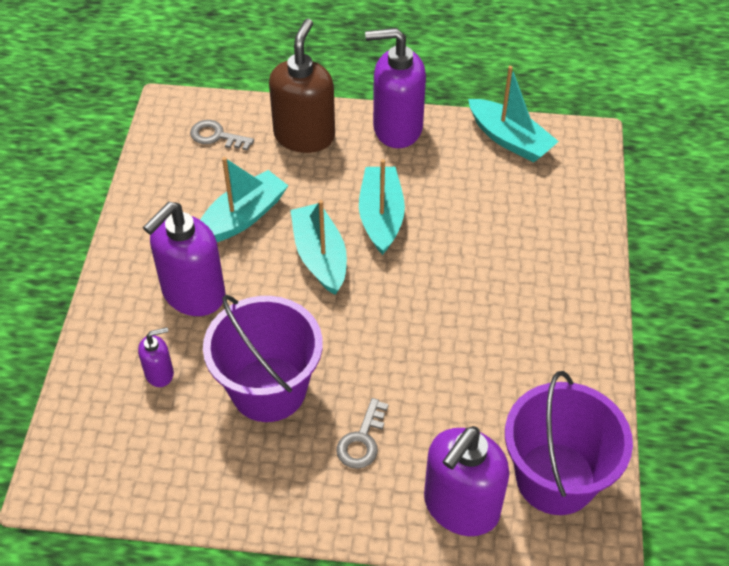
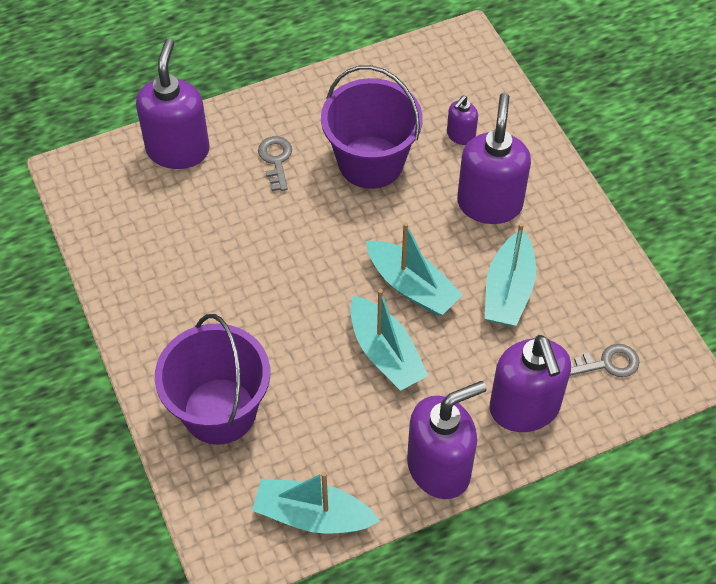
camera: 150 degrees right, 5 degrees up
brown soap dispenser [269,18,335,153] -> purple soap dispenser [489,335,571,432]
purple bucket [505,371,633,515] -> purple bucket moved to [155,314,270,445]

